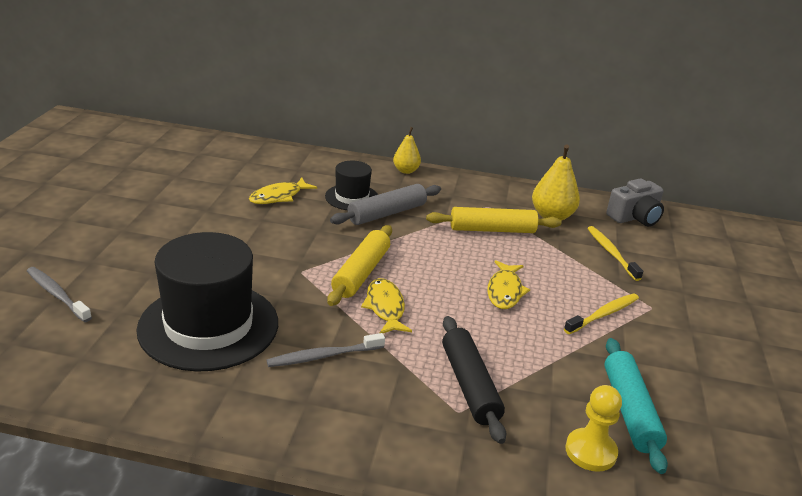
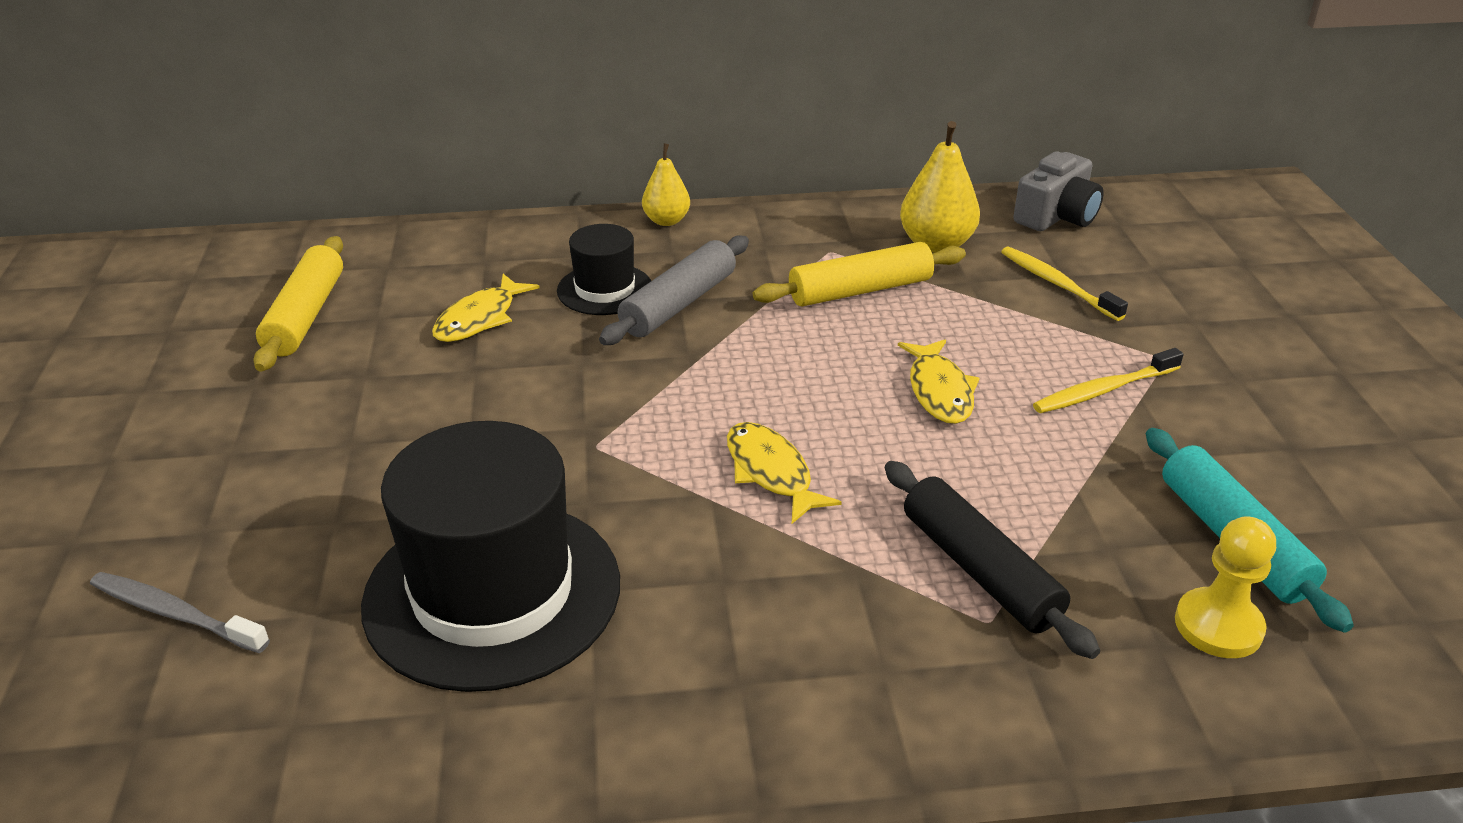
camera: 15 degrees left, 5 degrees up
grey toothbrush [266,333,385,367] -> none
yellow rolling pin [327,225,392,306] -> yellow rolling pin moved to [253,236,343,372]
yellow toothbrush [564,293,639,334] -> yellow toothbrush turned 150 degrees counterclockwise [1033,348,1184,413]

